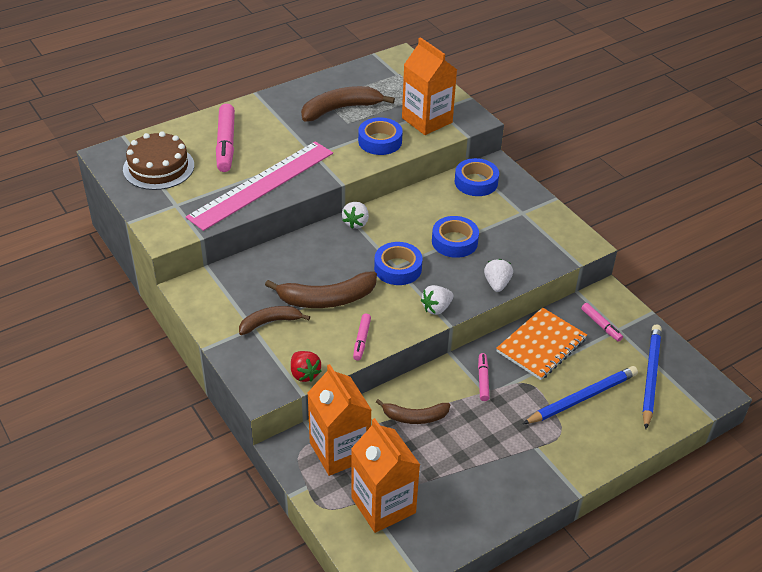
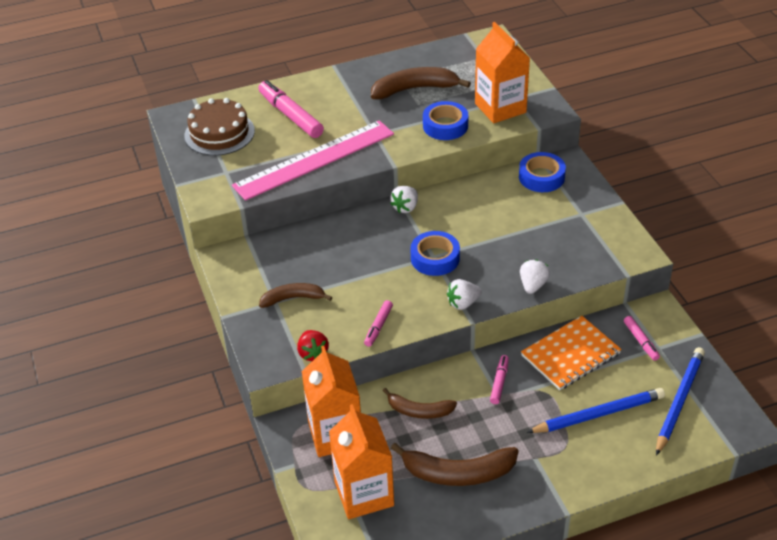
camera: 15 degrees right, 0 degrees up
pink marker [216,104,235,172] -> pink marker turned 135 degrees clockwise [258,80,324,138]
brown banana [265,271,377,308] -> brown banana moved to [391,443,519,486]
blue tape [432,216,479,258] -> none

